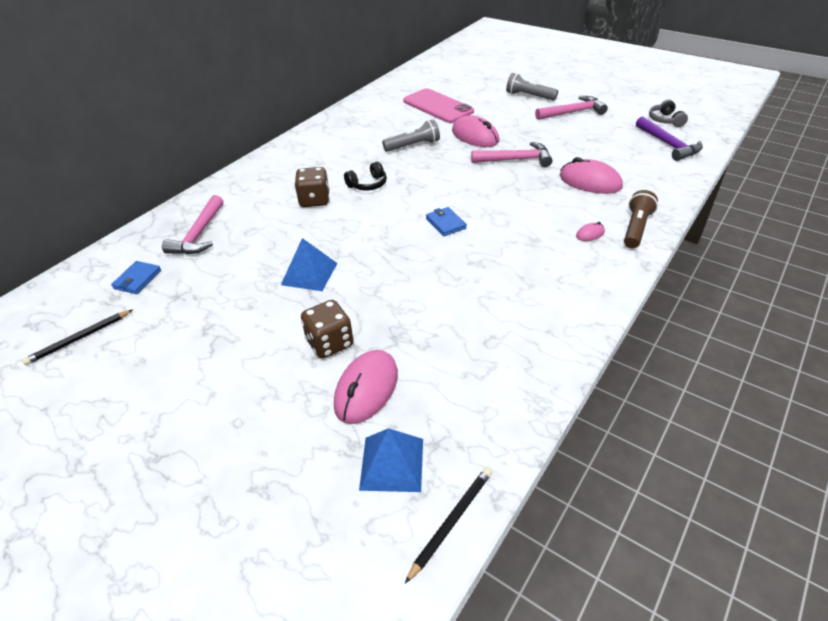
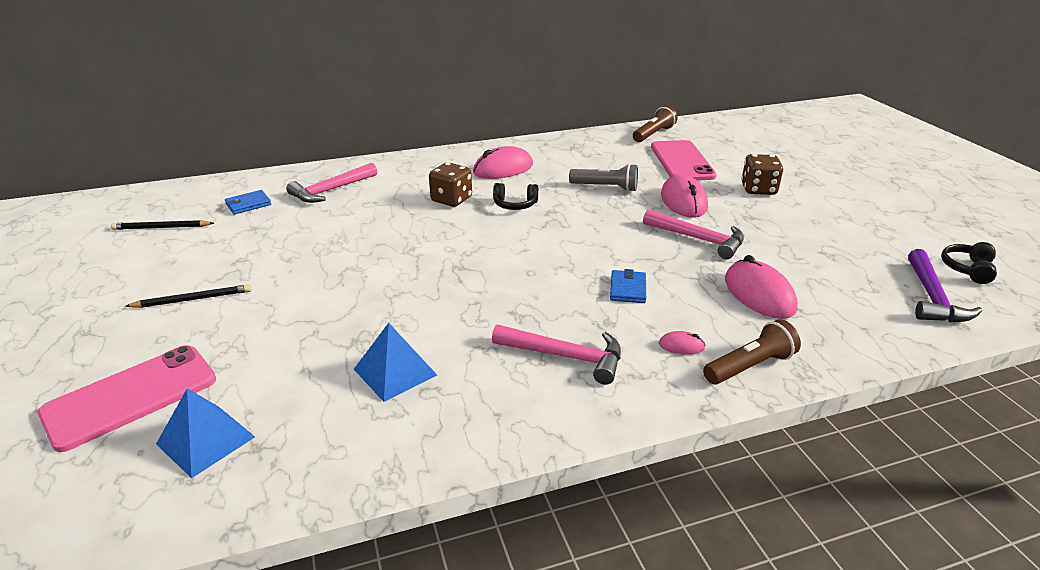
camera: 35 degrees right, 10 degrees down
blue pyramid [281,238,337,291] -> blue pyramid moved to [354,323,437,402]
brown dice [301,300,353,358] -> brown dice moved to [741,154,783,195]
pink mouse [334,350,398,424] -> pink mouse moved to [473,146,533,179]
black pencil [405,467,492,583] -> black pencil moved to [125,284,252,308]
blue wallet [426,207,467,236] -> blue wallet moved to [610,269,646,303]
grey flashlight [506,73,558,101] -> none
pink hammer [535,96,608,120] -> pink hammer moved to [492,325,621,385]
grey headphones [649,100,688,127] -> black headphones [941,242,997,284]
none -> pink phone [38,345,216,452]
none -> brown flashlight [633,106,678,142]

